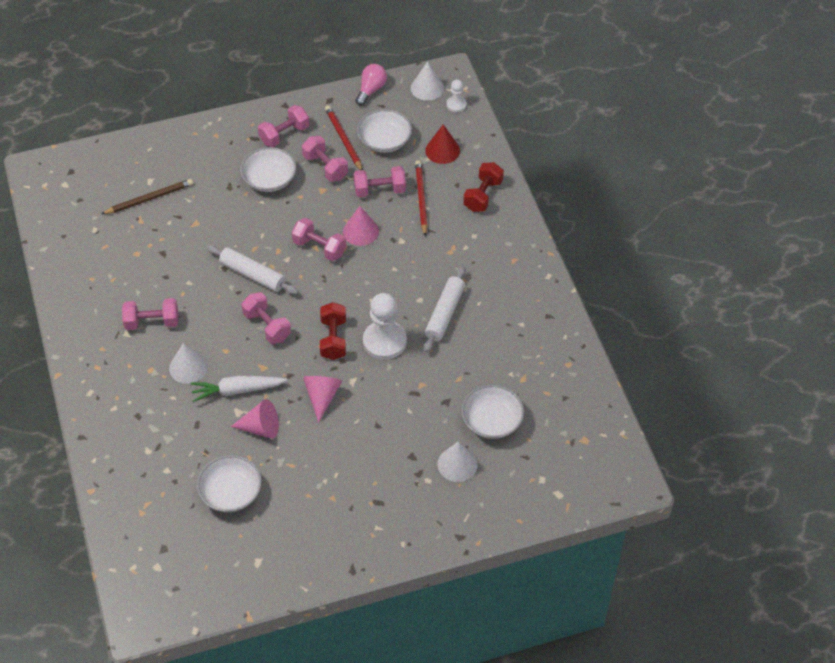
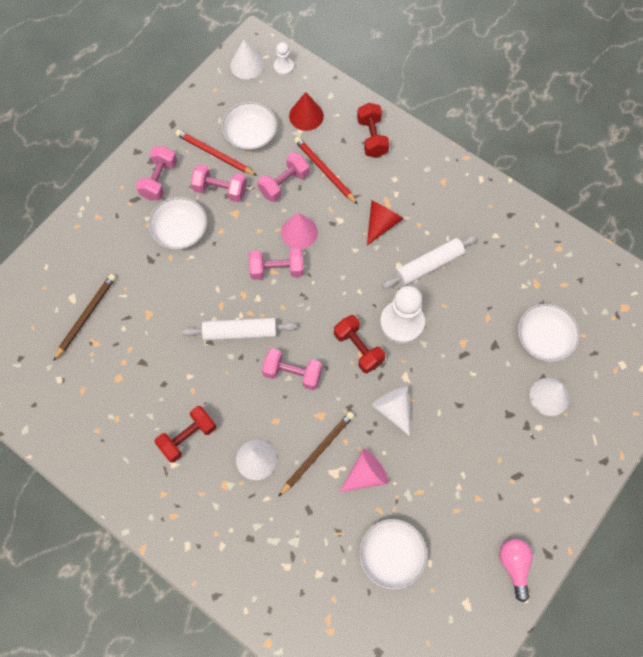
camera: 35 degrees left, 15 degrees up
pink dumbbell [122,298,179,330] -> red dumbbell [155,406,216,463]
white carrot [191,376,288,402] -> brown pencil [278,412,354,497]
pink cone [303,376,342,423] -> white cone [372,387,410,436]
pink light bulb [355,64,387,106] -> pink light bulb moved to [499,539,533,602]
white rolling pin [424,266,466,353] -> white rolling pin turned 75 degrees clockwise [382,235,478,289]
none -> red cone [367,200,404,245]

